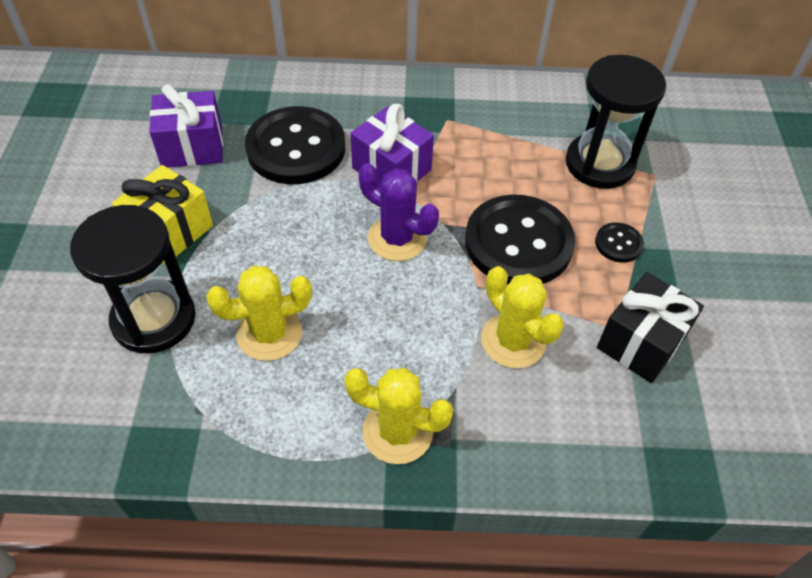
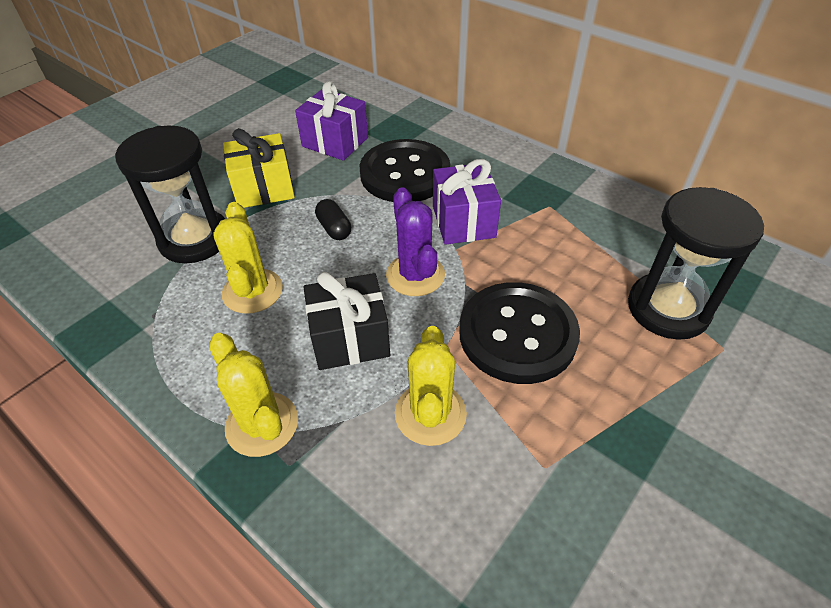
camera: 40 degrees right, 5 degrees down
yellow cactus [206,266,312,361] -> yellow cactus turned 60 degrees clockwise [213,202,283,314]
black button [595,223,644,263] -> none
black gift [597,272,704,383] -> black gift moved to [304,272,390,370]
none -> black capsule [315,199,351,240]

